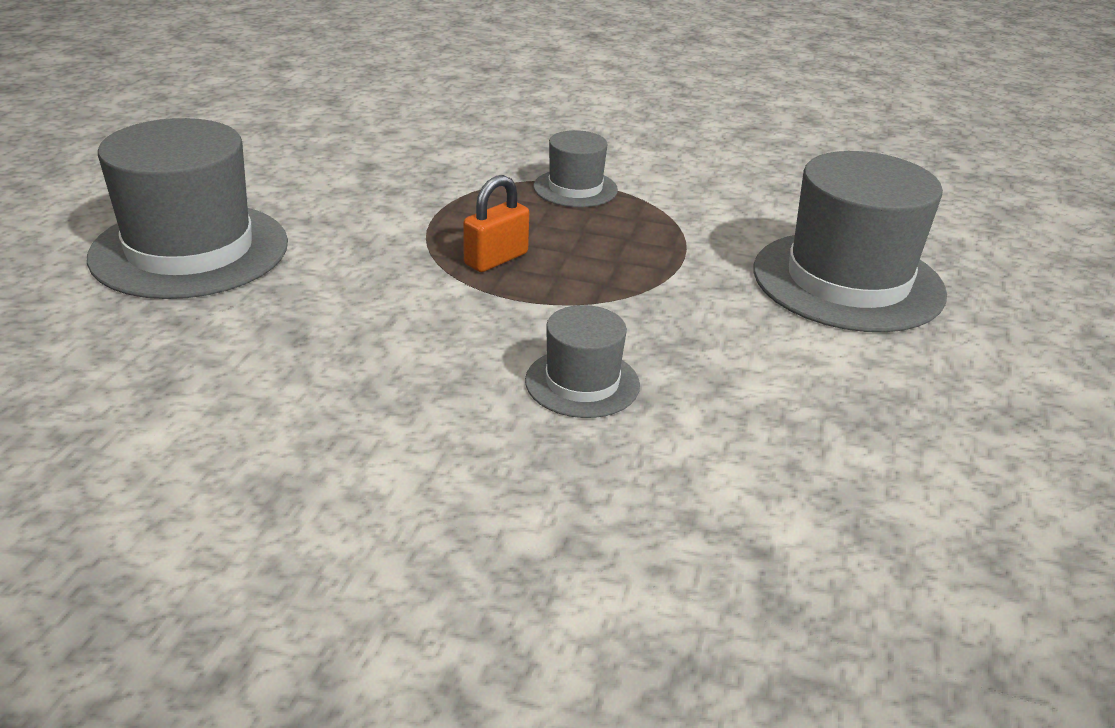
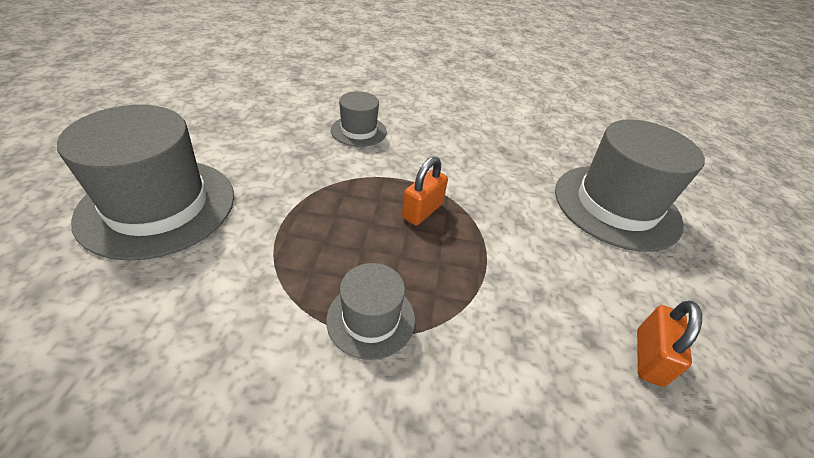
camera: 170 degrees right, 10 degrees up
none -> orange padlock [637,301,702,387]

